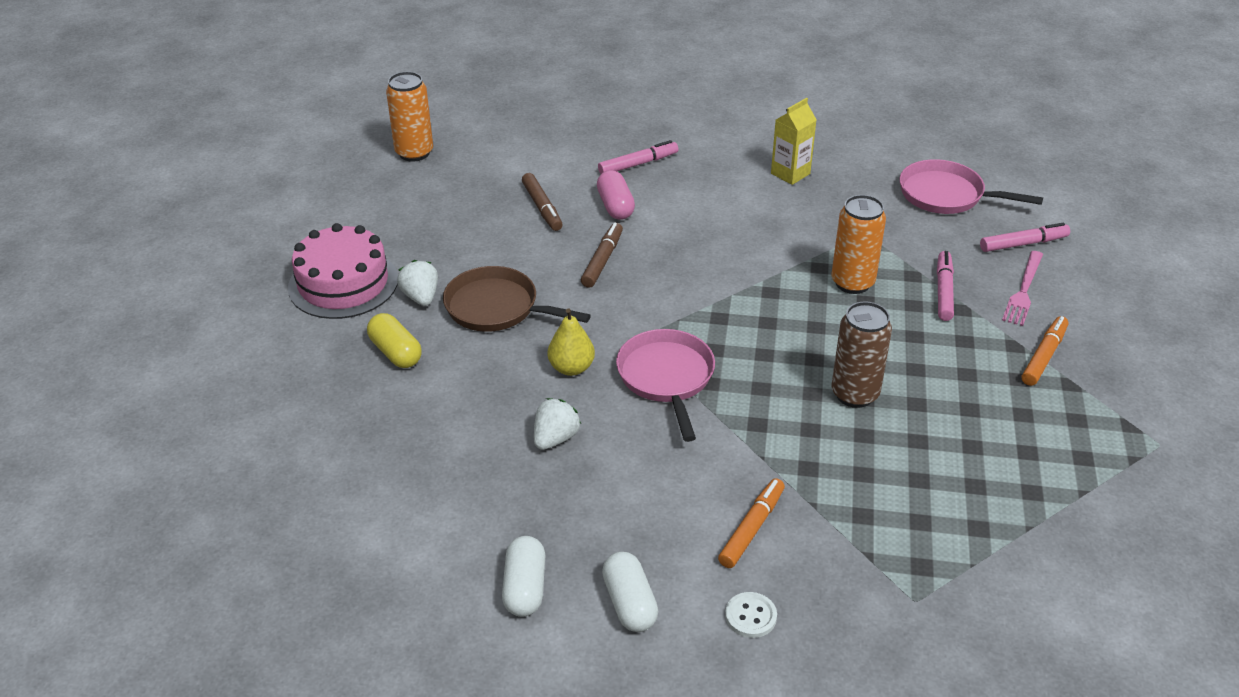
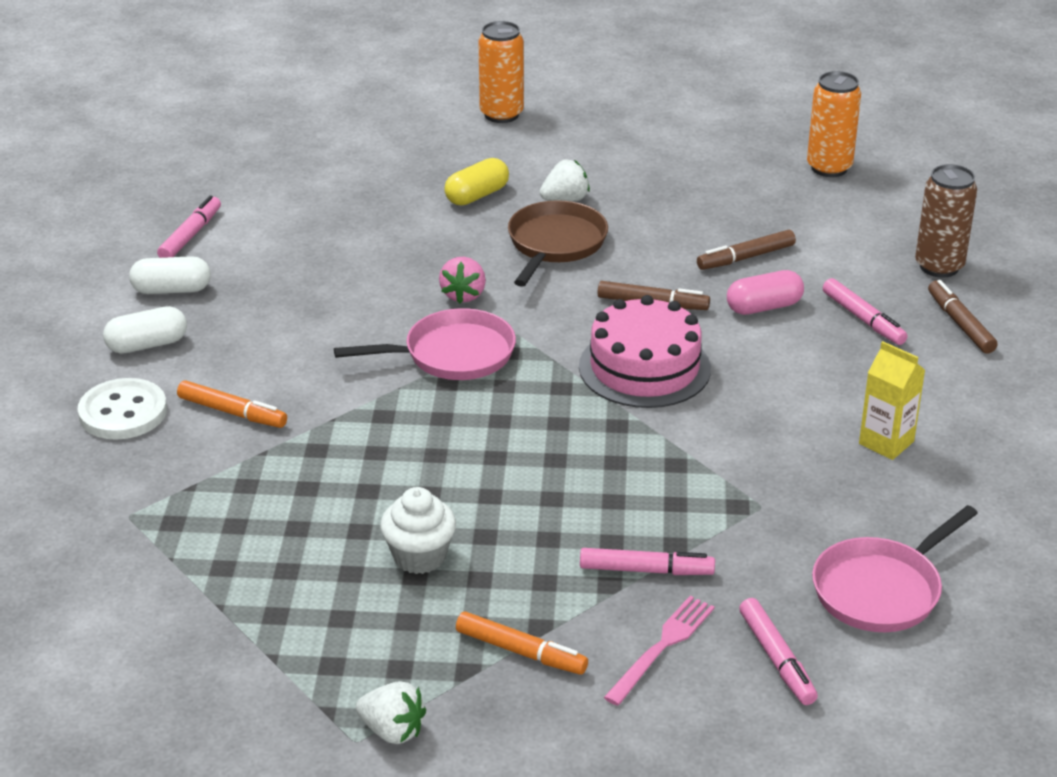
camera: 85 degrees right, 5 degrees down
pink cake [288,223,398,319] -> pink cake moved to [579,295,711,408]
white strawberry [534,398,581,450] -> white strawberry moved to [356,681,426,744]
yellow pear [548,308,595,376] -> pink strawberry [439,257,486,303]
white button [725,592,777,638] -> white button [78,378,167,440], size x1.77
orange can [832,195,886,294] -> orange can moved to [478,21,524,123]
brown can [832,301,892,408] -> brown can moved to [915,164,977,278]
pink pan [900,159,1043,214] -> pink pan turned 150 degrees counterclockwise [812,505,978,632]
pink fork [1002,251,1043,326] -> pink fork turned 105 degrees clockwise [604,596,715,706]
none -> pink marker [157,196,221,258]
none -> white cupcake [380,487,456,574]
none -> brown marker [928,280,998,354]

